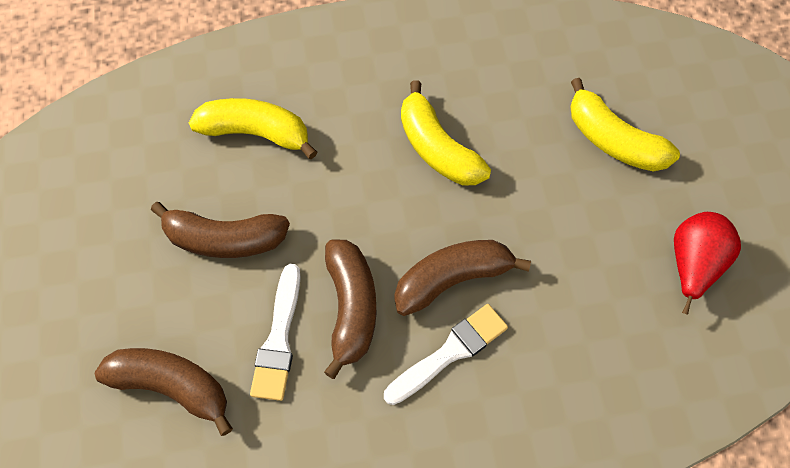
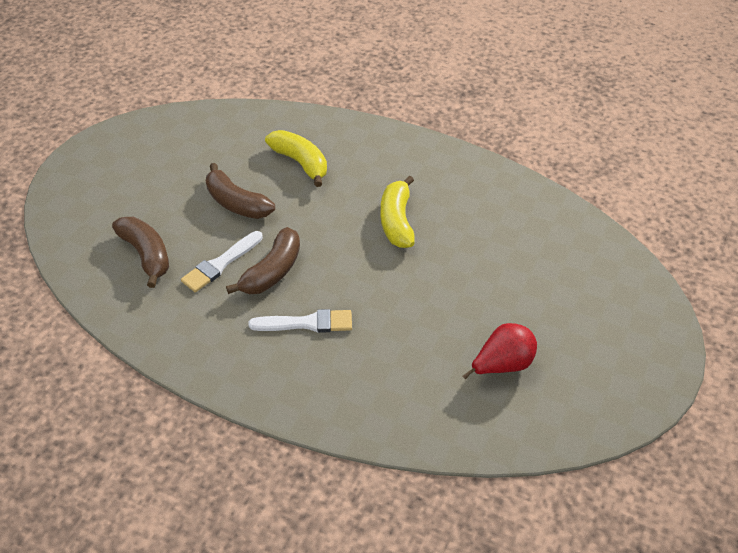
camera: 35 degrees right, 15 degrees down
brown banana [394,240,531,316] -> none
yellow banana [570,78,680,172] -> none

